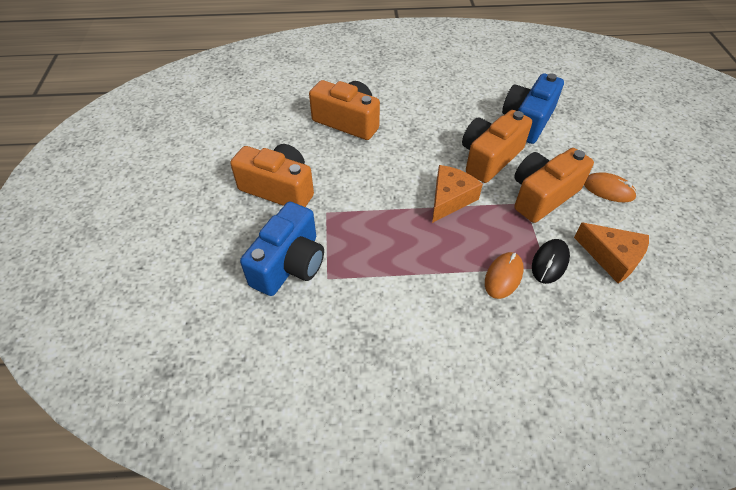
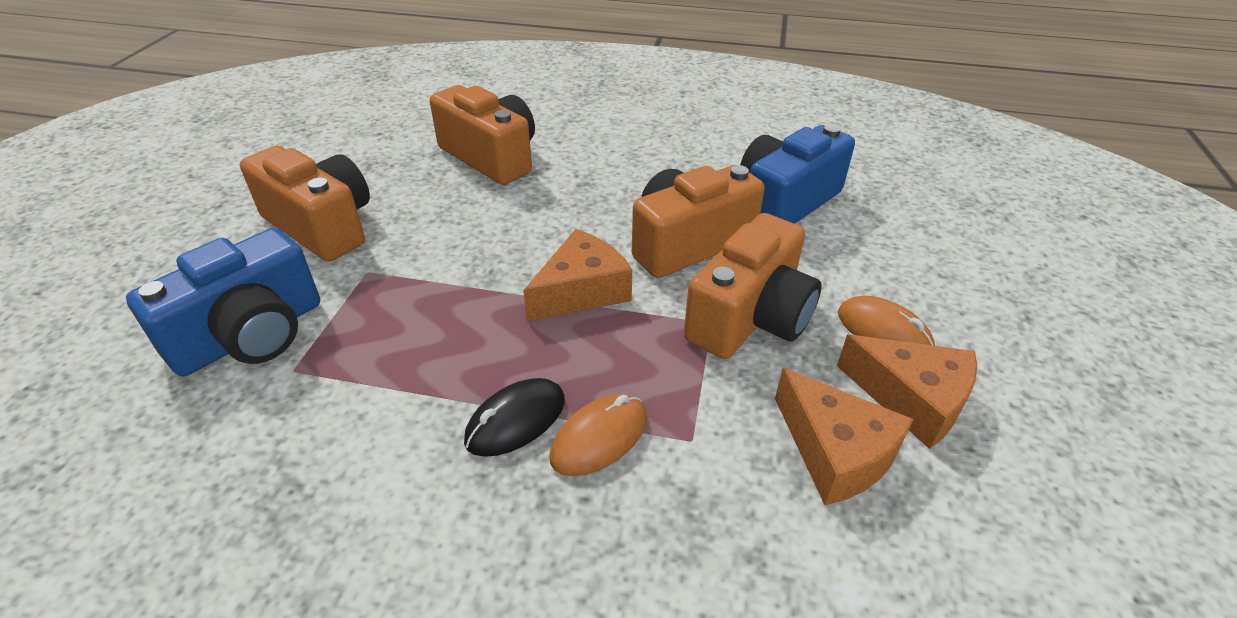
camera: 15 degrees right, 10 degrees down
orange camera [514,148,594,223] -> orange camera turned 150 degrees clockwise [684,213,822,359]
black mouse [532,239,570,284] -> black mouse moved to [464,378,565,457]
none -> orange cheese [837,335,977,449]

